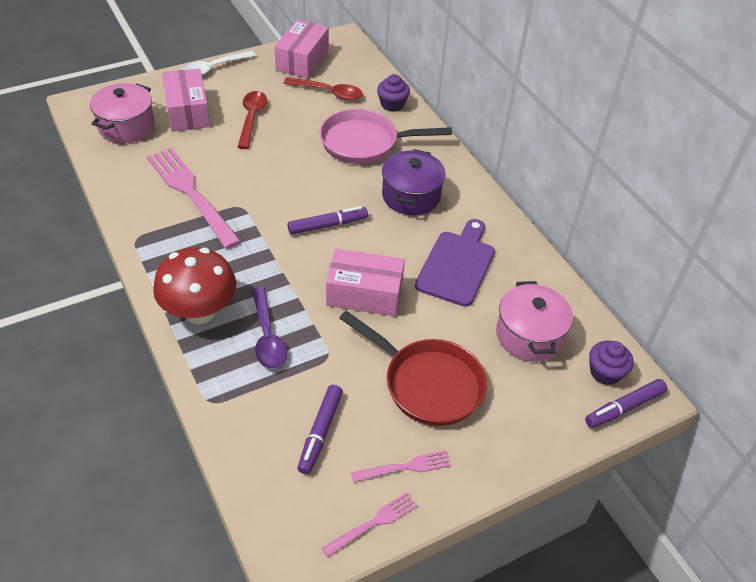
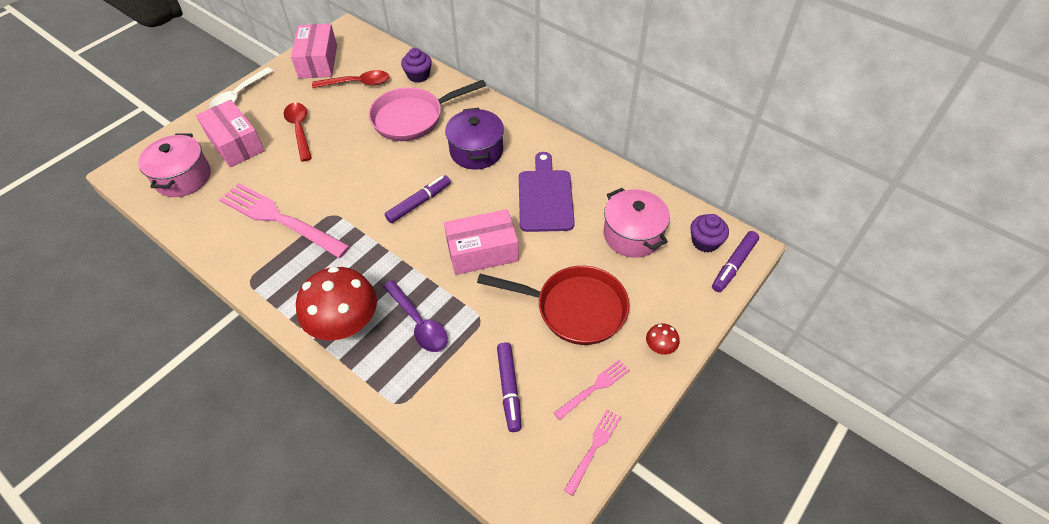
camera: 20 degrees left, 5 degrees up
none -> red mushroom [646,323,680,355]

